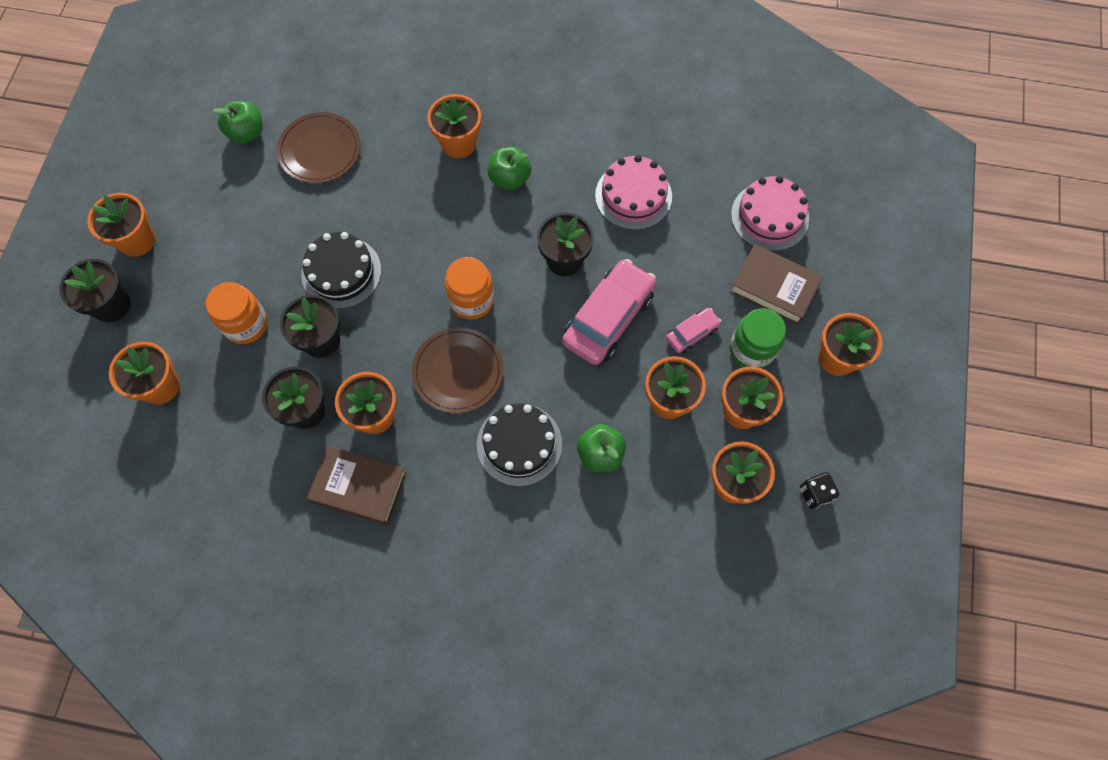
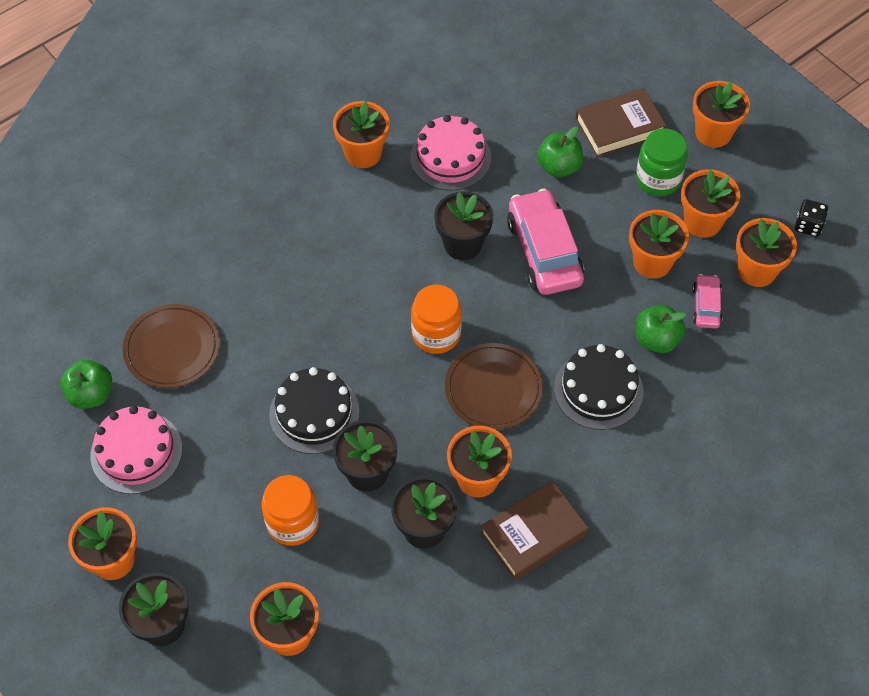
camera: 50 degrees left, 10 degrees down
orange flower pot [427,94,481,158] -> orange flower pot moved to [333,101,389,168]
green apple [488,147,531,190] -> green apple moved to [537,127,583,177]
pink car [666,308,721,353] -> pink car moved to [693,274,722,328]
pink cake [731,176,809,251] -> pink cake moved to [90,406,182,494]

